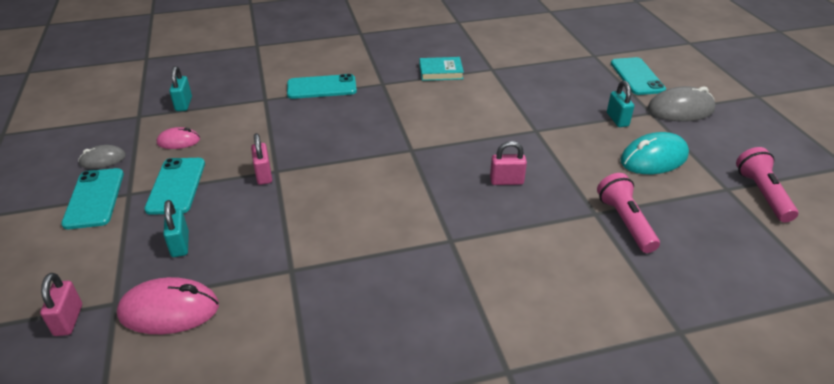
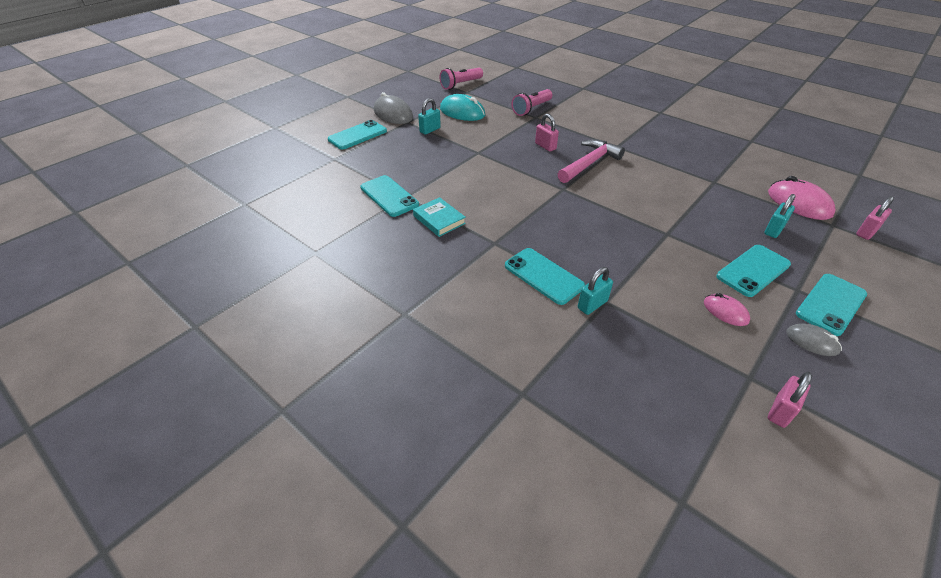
camera: 125 degrees left, 5 degrees up
turquoise padlock [169,66,192,111] -> turquoise padlock moved to [578,267,613,315]
pink padlock [251,133,272,185] -> pink padlock moved to [768,372,812,428]
none -> turquoise phone [360,175,419,217]
none -> pink hammer [558,139,625,183]

